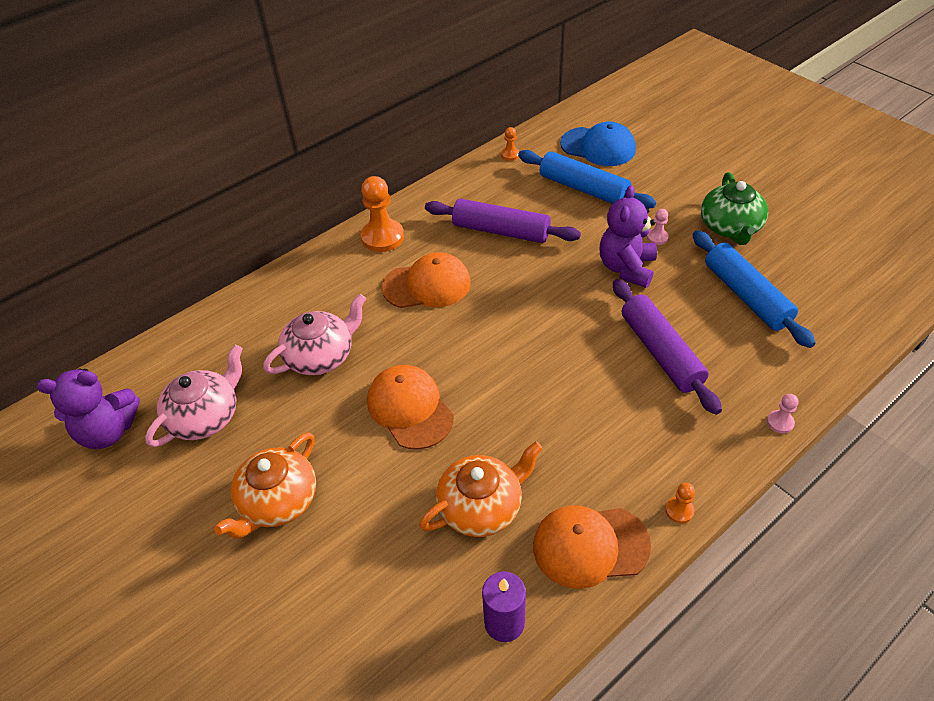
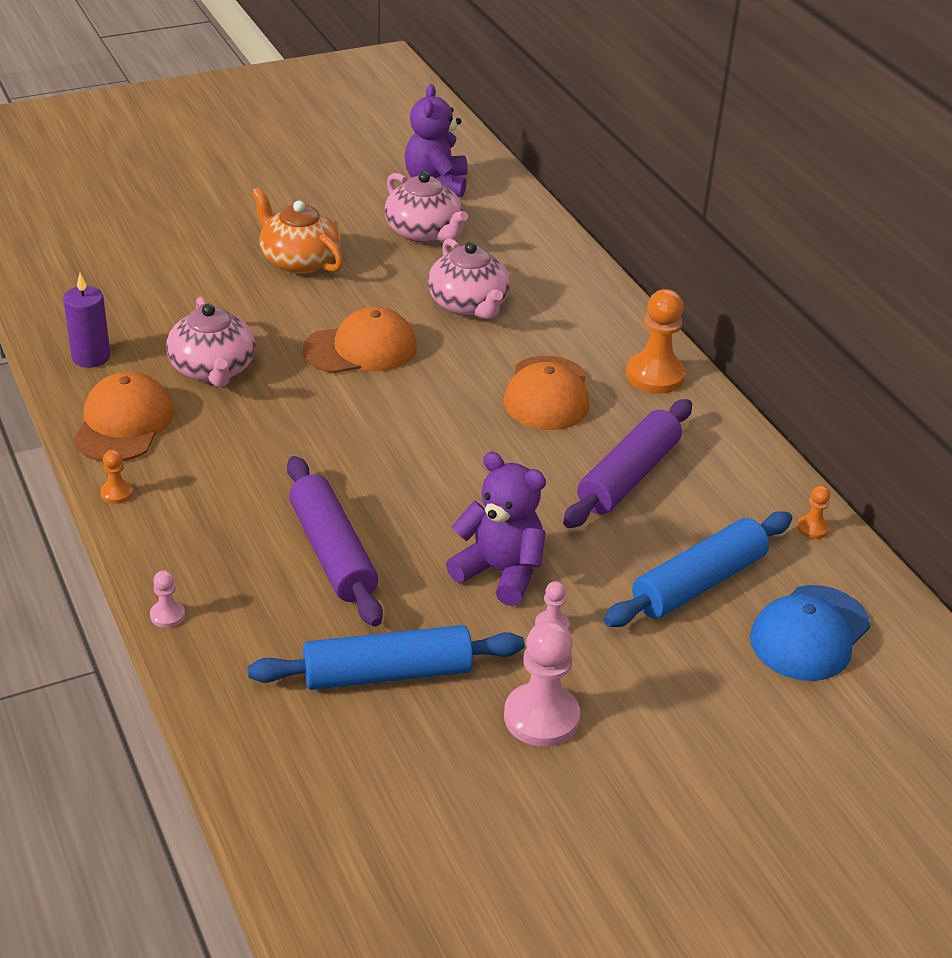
camera: 100 degrees right, 10 degrees down
orange teapot [419,441,542,537] -> pink teapot [166,297,256,387]
purple rolling pin [613,279,722,415] -> purple rolling pin turned 75 degrees clockwise [287,456,383,627]
green teapot [701,172,768,245] -> pink pawn [504,621,580,747]

